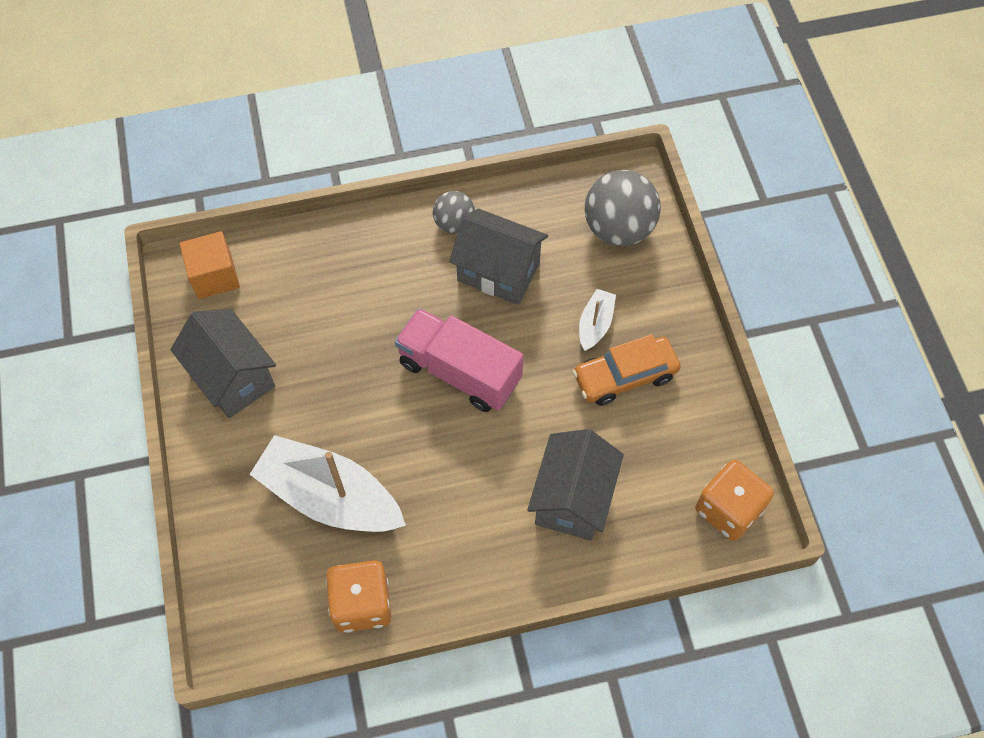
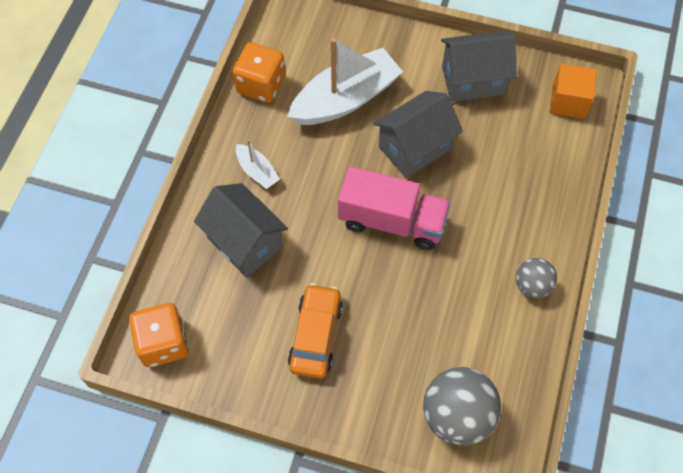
camera: 120 degrees right, 0 degrees up
pink truck [395,308,524,412] -> pink truck turned 45 degrees clockwise [338,166,451,250]
grey house [449,209,548,305] -> grey house moved to [373,91,463,178]
white boat [579,289,616,351] -> white boat moved to [236,140,280,189]

